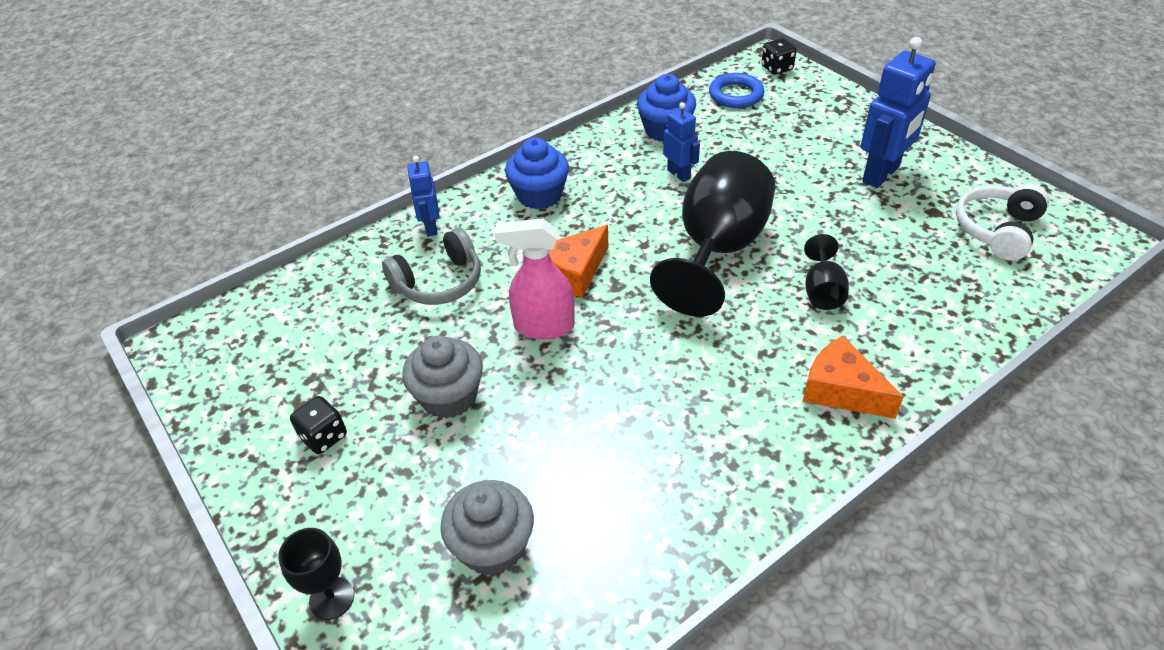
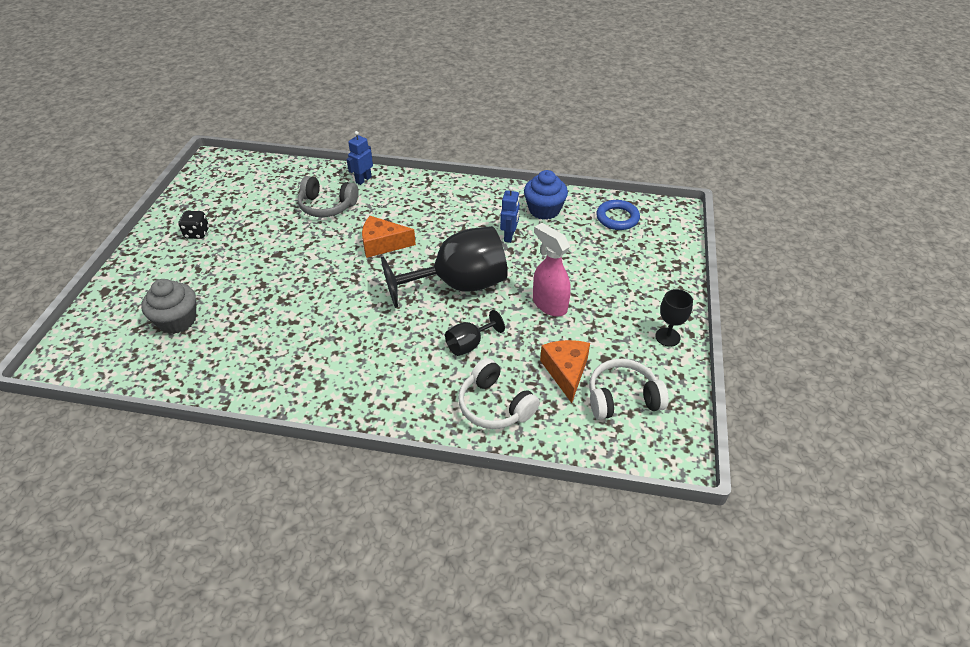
camera: 45 degrees right, 0 degrees up
black goblet [278,528,354,620] -> black goblet moved to [655,289,693,347]
grey cupcake [402,336,483,419] -> none
pink spray bottle [494,218,575,339] -> pink spray bottle moved to [533,223,571,317]
blue cupcake [505,138,569,209] -> none
black dice [761,38,796,75] -> none
orange cheese [802,336,904,419] -> orange cheese moved to [540,340,590,403]
blue robot [861,37,936,188] -> none
none -> white headphones [458,358,540,429]

